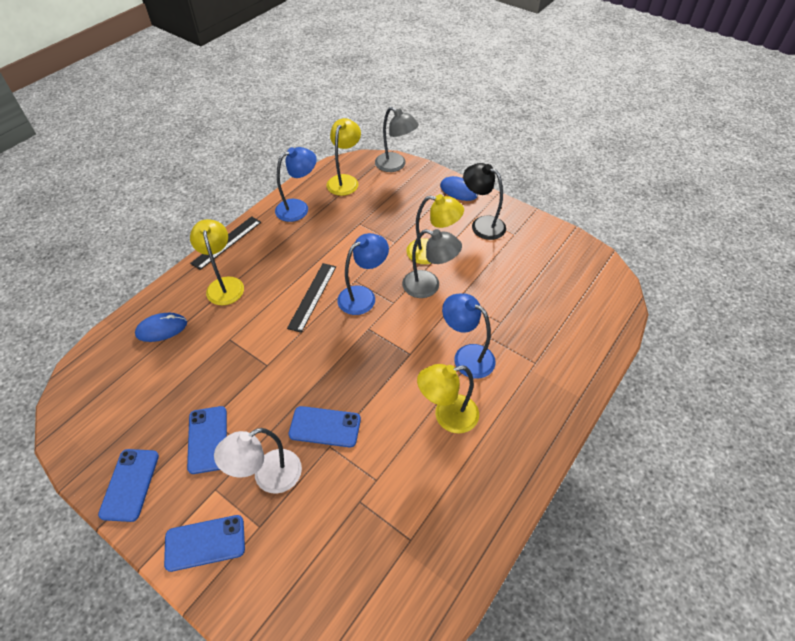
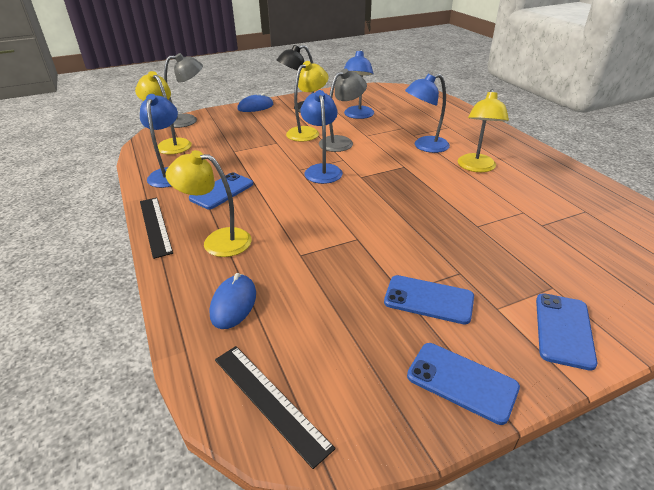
camera: 60 degrees left, 15 degrees down
white lamp [214,428,302,494] -> none
black ruler [287,263,336,333] -> black ruler moved to [215,346,336,469]
blue phone [289,406,361,447] -> blue phone moved to [189,172,253,209]
none -> blue lamp [344,49,374,119]

